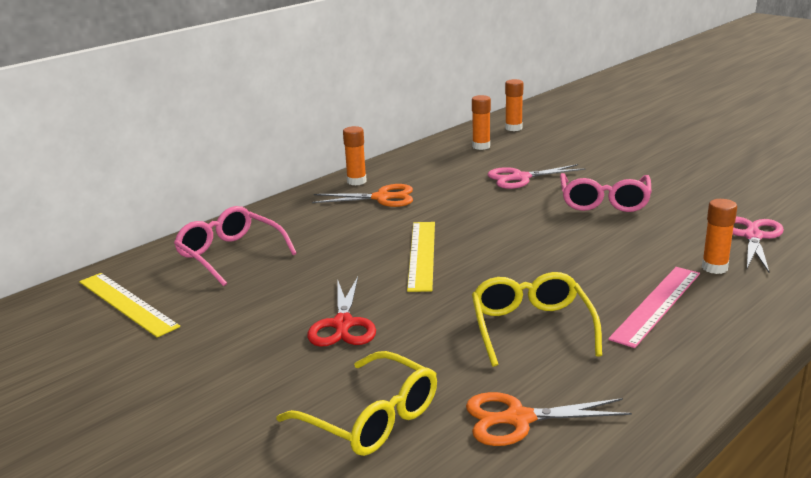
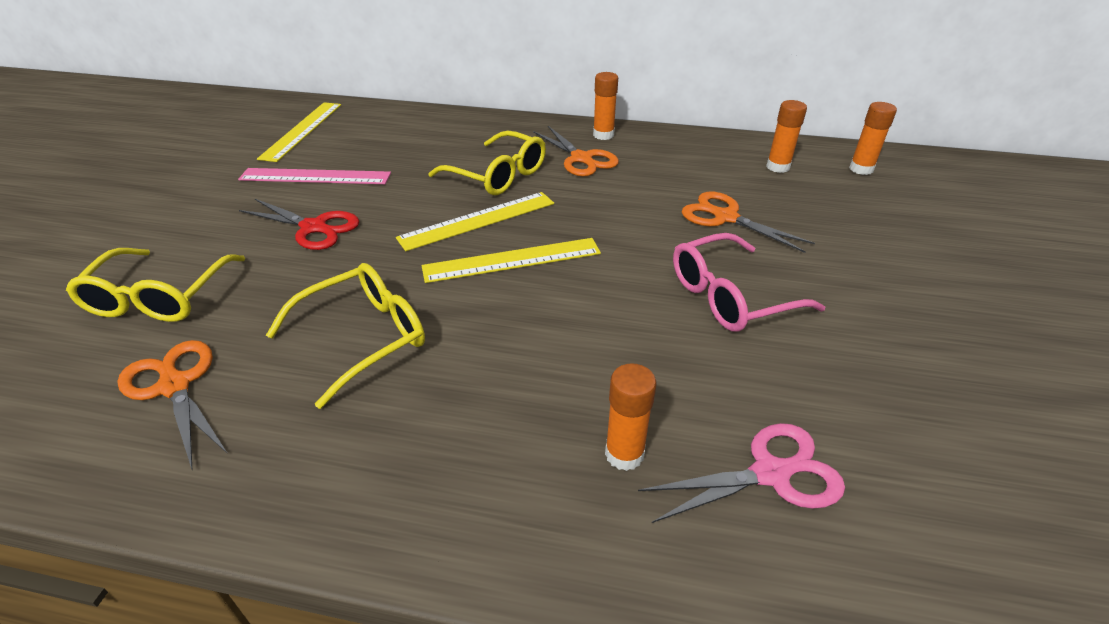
camera: 55 degrees right, 15 degrees up
pink glasses [174,206,297,286] -> none
red scissors [307,277,376,347] -> red scissors turned 120 degrees counterclockwise [239,199,359,250]
pink scissors [488,164,586,189] -> orange scissors [682,192,815,253]
pink ruler [608,267,700,348] -> pink ruler moved to [238,168,391,184]
none -> yellow ruler [421,238,601,283]
none -> yellow glasses [428,131,546,195]

